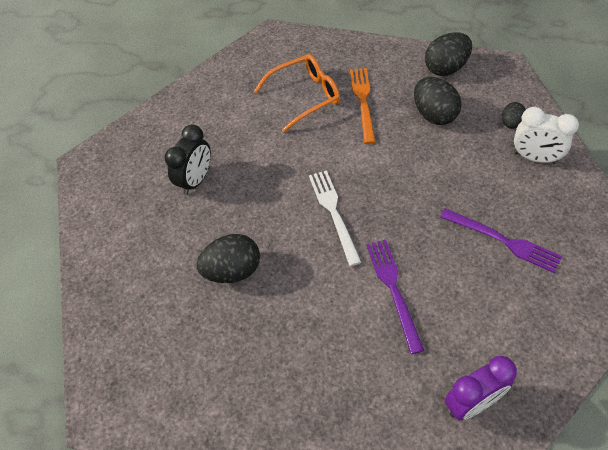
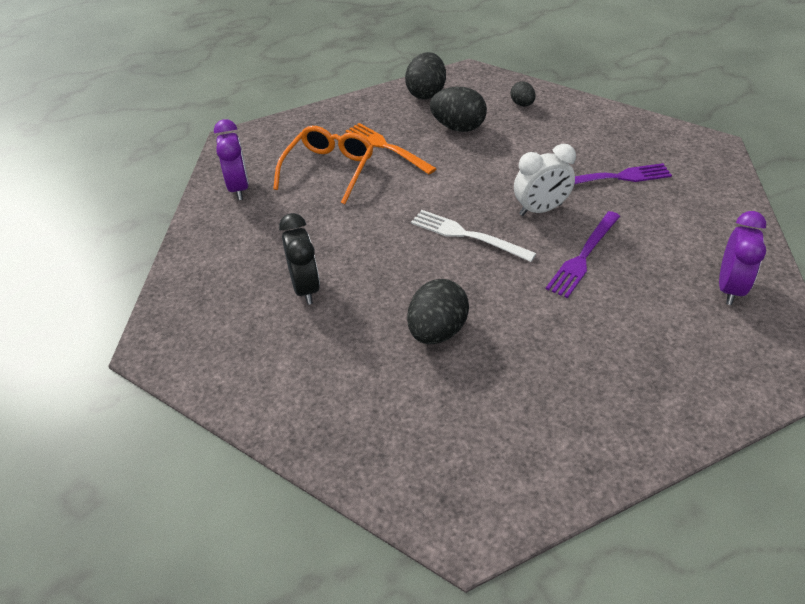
camera: 45 degrees left, 10 degrees down
purple fork [366,240,424,354] -> purple fork turned 90 degrees counterclockwise [546,211,620,298]
white clock [514,107,579,164] -> white clock moved to [514,144,576,216]
none -> purple clock [214,119,249,200]

